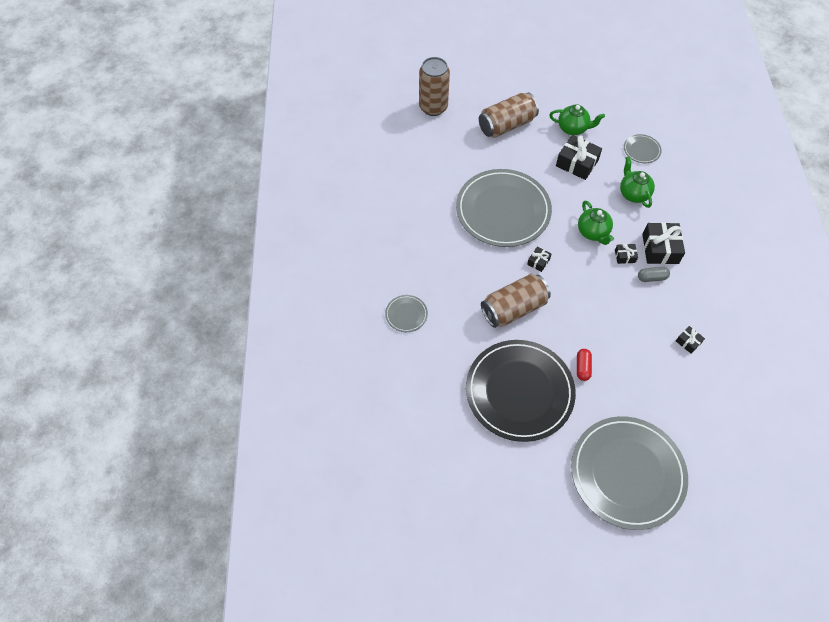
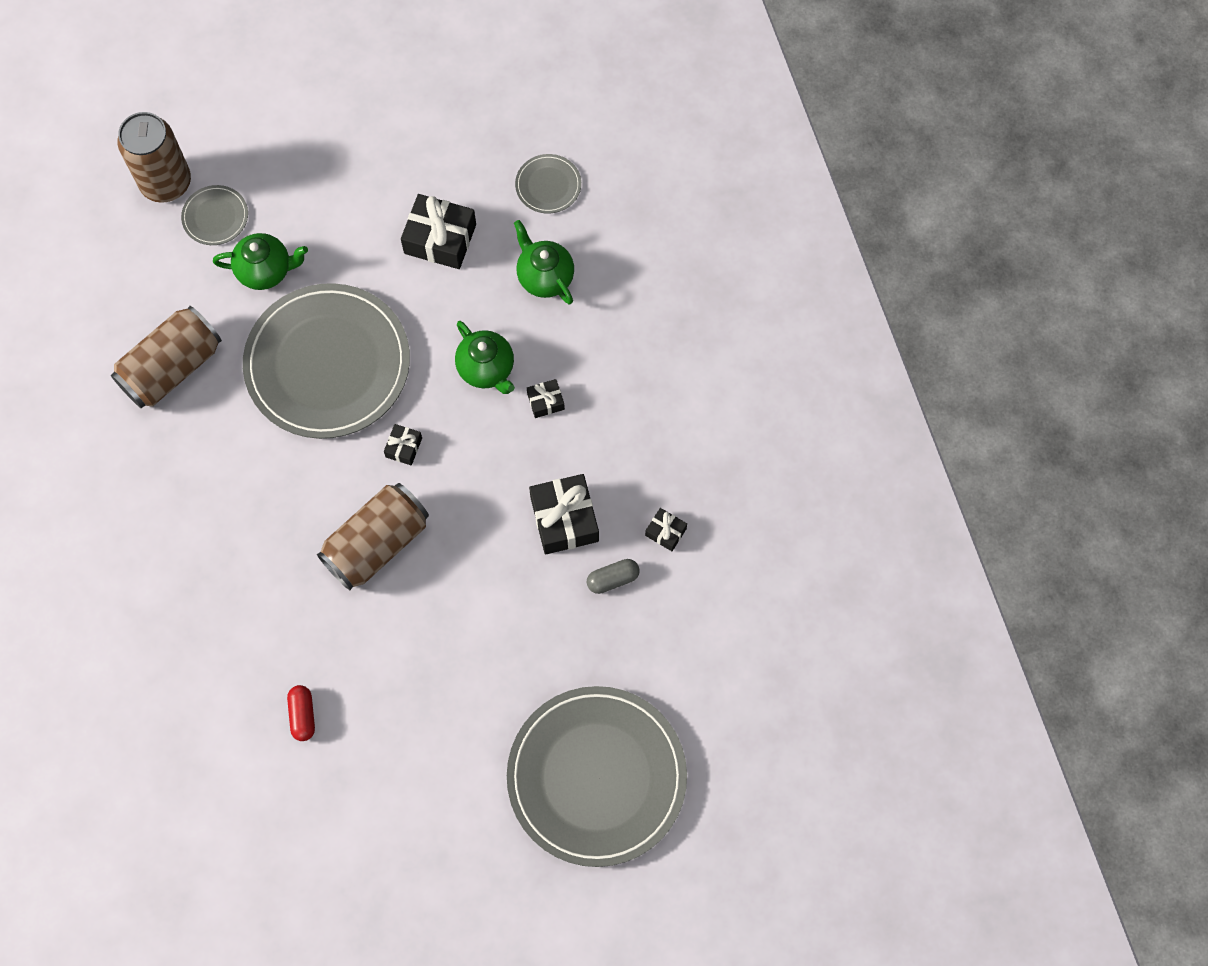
camera: 15 degrees left, 10 degrees up
grey plate [385,295,428,332] -> grey plate moved to [181,185,248,245]
black plate [466,340,576,442] -> none
brown can [479,92,539,138] -> brown can moved to [111,306,222,408]
green teapot [549,104,605,135] -> green teapot moved to [213,233,308,290]
red capsule [577,349,592,381] -> red capsule moved to [287,685,315,741]
grey capsule [638,267,670,282] -> grey capsule moved to [587,559,640,594]
black gift [642,222,685,264] -> black gift moved to [529,474,599,555]

